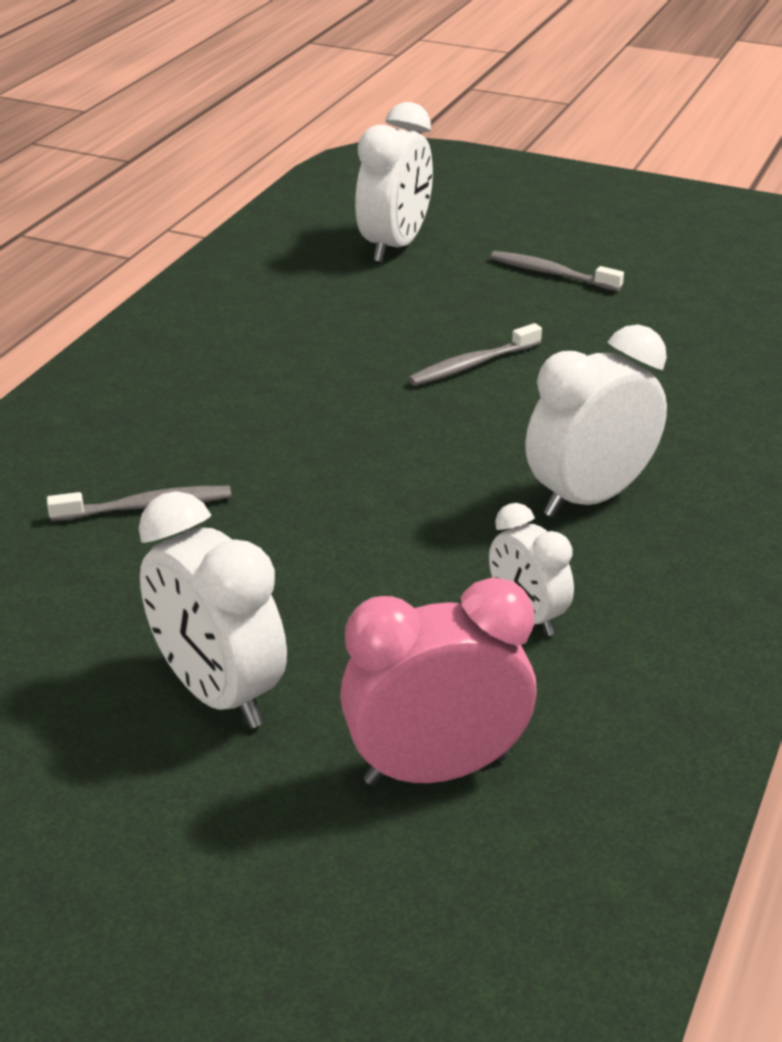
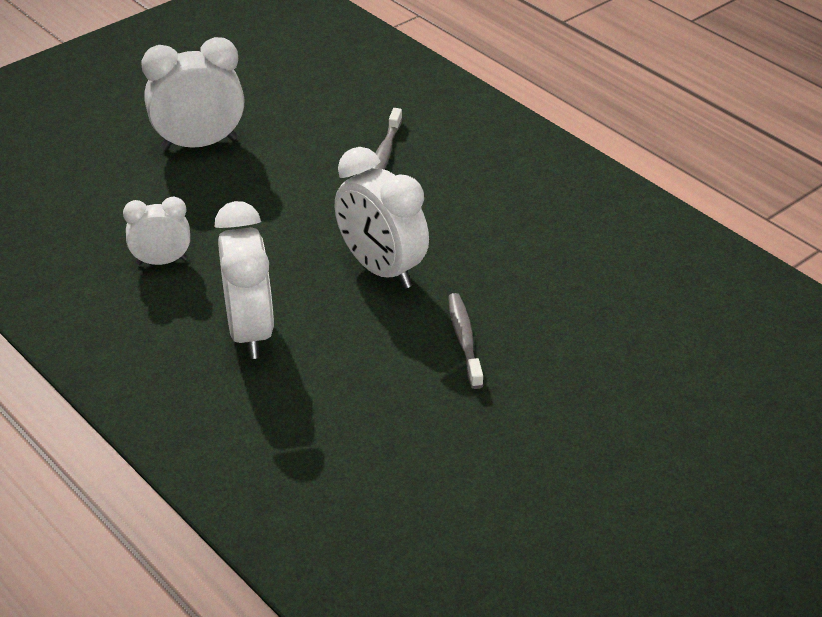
camera: 115 degrees right, 5 degrees up
pink clock [340,577,537,786] -> none
white clock [355,102,433,263] -> white clock moved to [335,147,429,289]
grey toothbrush [490,251,624,291] -> none

